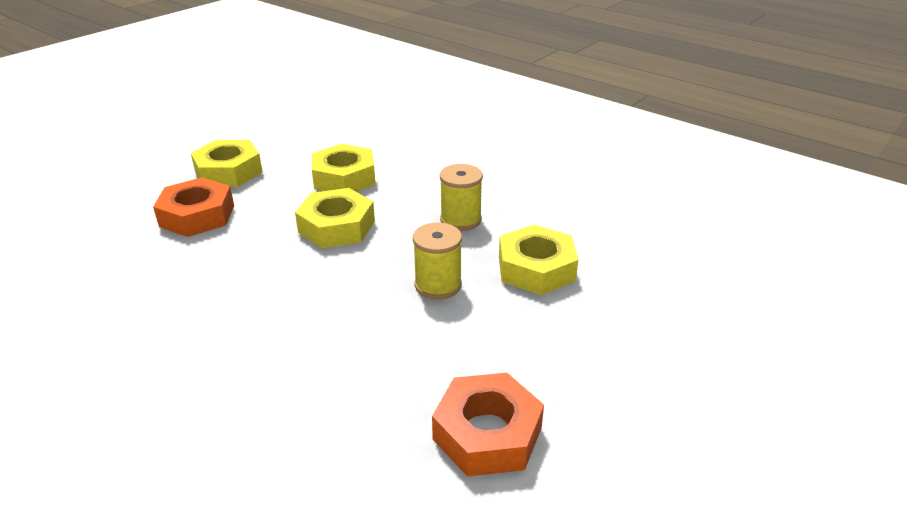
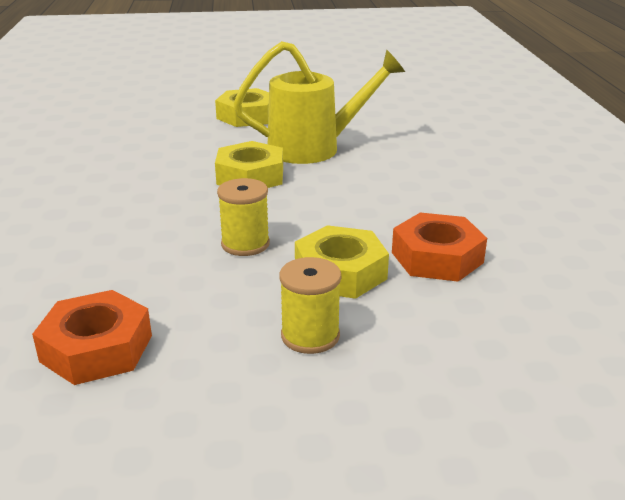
camera: 45 degrees right, 5 degrees down
orange nut [153,177,234,237] -> orange nut moved to [392,213,487,282]
yellow nut [312,144,375,192] -> yellow watering can [234,41,405,164]
yellow spool [440,164,483,231] -> yellow spool moved to [279,257,341,354]

